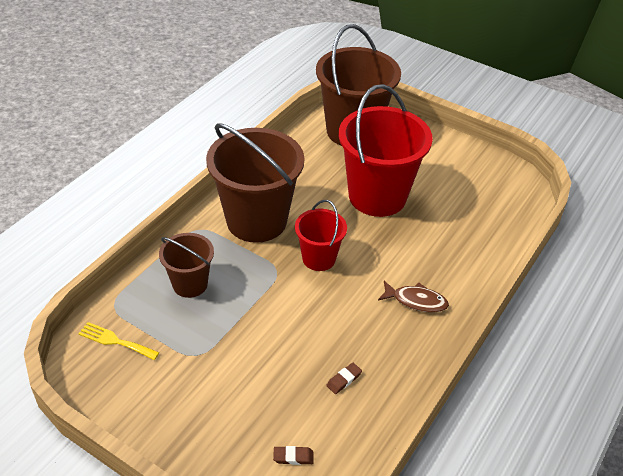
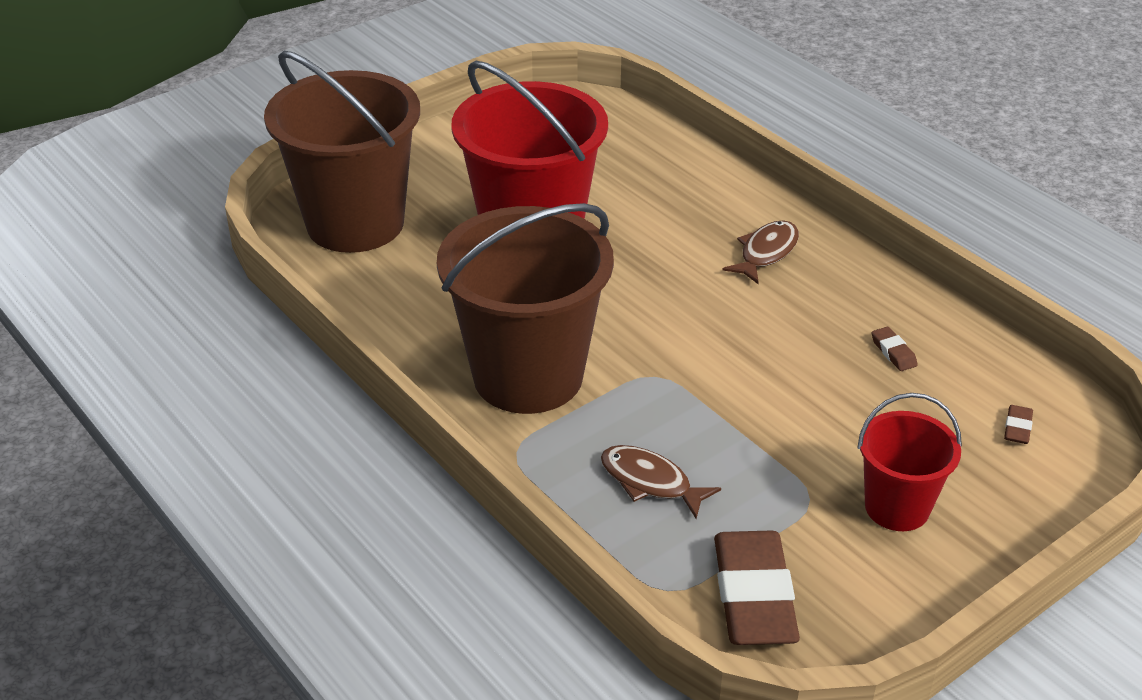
camera: 70 degrees left, 5 degrees down
yellow fork [78,322,159,360] -> brown eraser [714,530,800,645]
brown bucket [159,233,214,298] -> brown fish [601,445,721,519]
red bucket [295,200,347,271] -> red bucket moved to [857,393,962,531]

